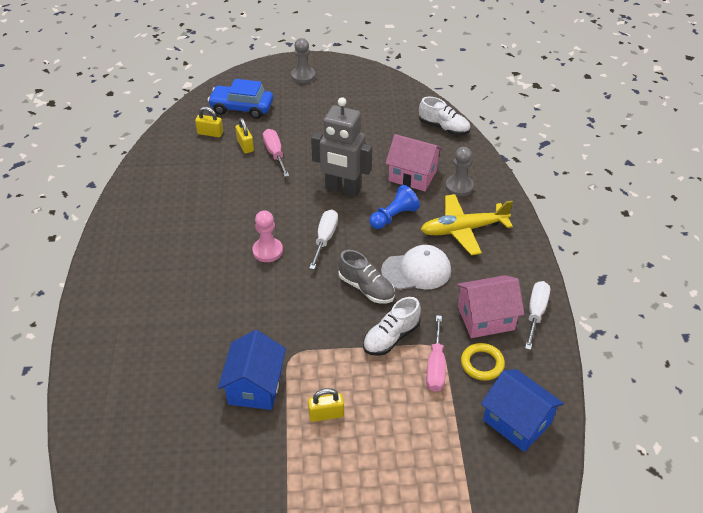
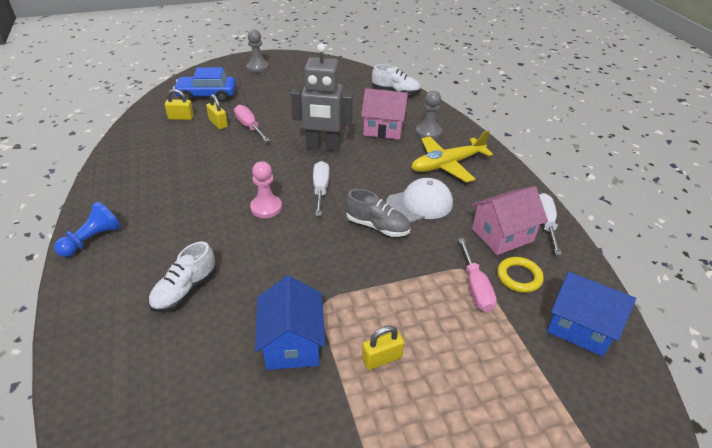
camera: 15 degrees left, 5 degrees down
white shoe [363,297,421,356] -> white shoe moved to [148,241,217,312]
blue pawn [369,185,420,229] -> blue pawn moved to [54,202,121,257]

